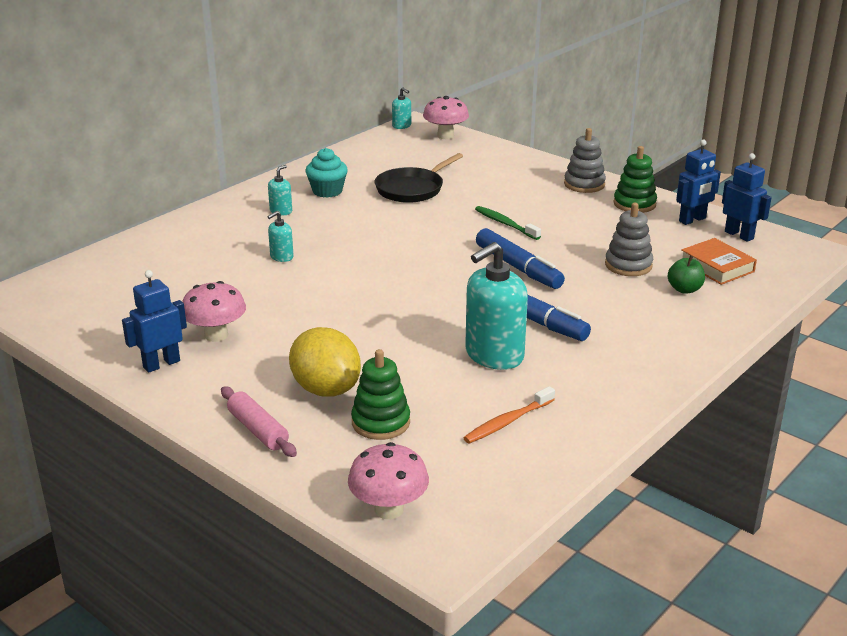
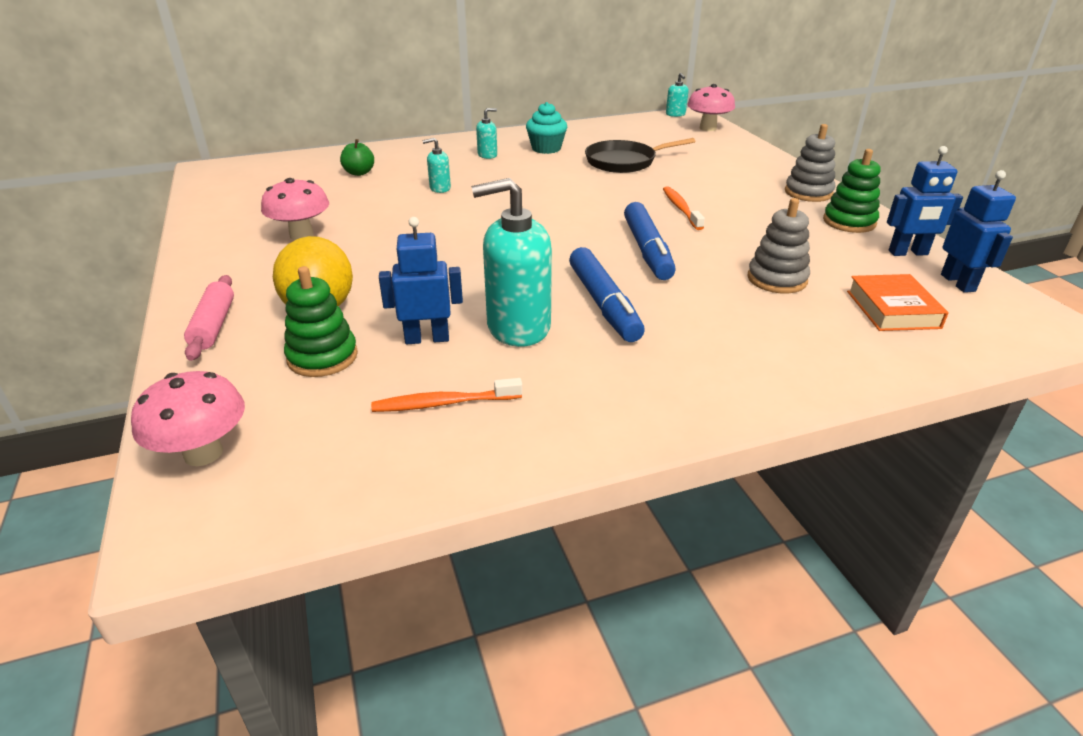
camera: 30 degrees right, 5 degrees up
blue robot [122,270,187,373] -> blue robot moved to [379,217,463,344]
green toothbrush [475,206,541,240] -> orange toothbrush [663,186,705,230]
green apple [668,255,705,294] -> green apple moved to [340,139,374,176]

